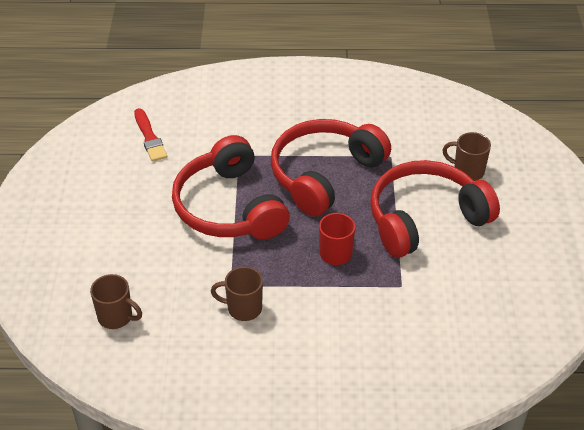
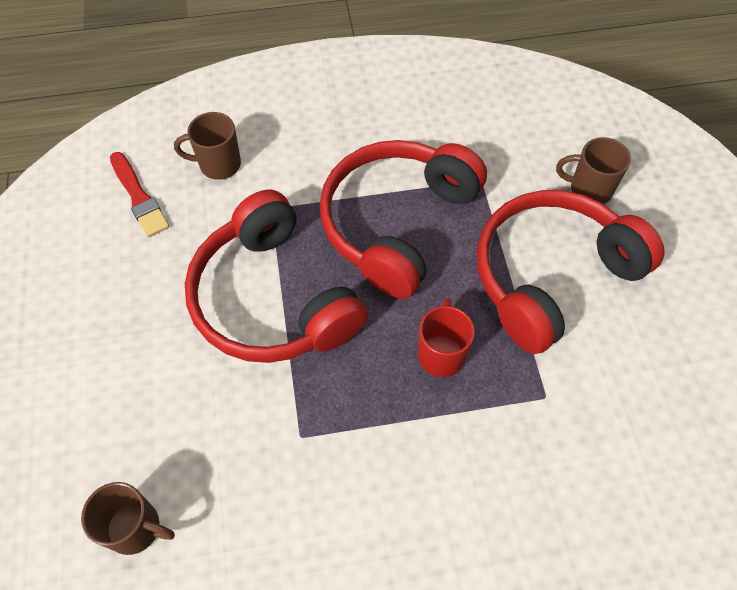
camera: 10 degrees left, 15 degrees up
brown mug [211,267,263,321] -> brown mug moved to [174,112,241,180]

